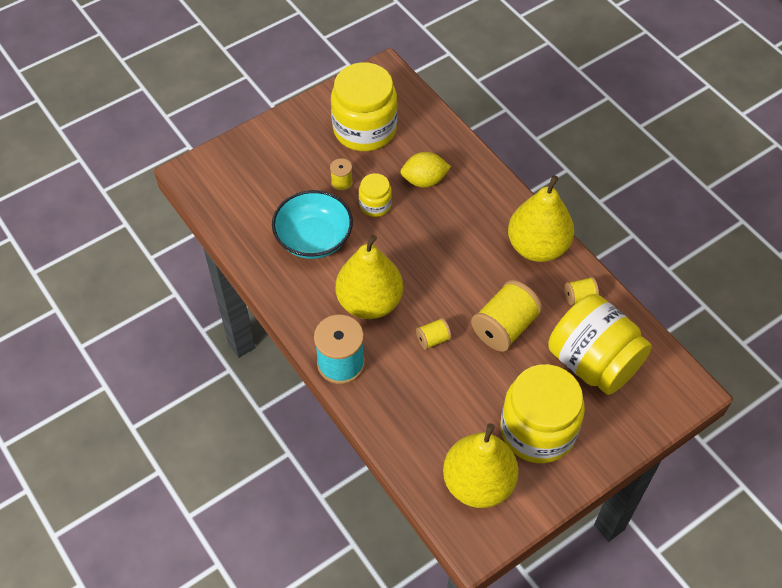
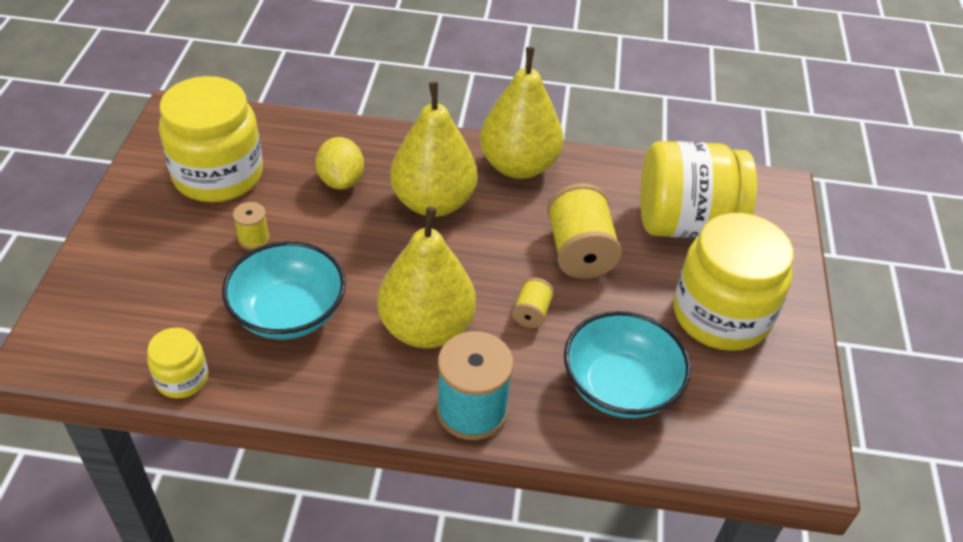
camera: 50 degrees left, 10 degrees down
yellow jar [359,173,392,217] -> yellow jar moved to [147,327,208,399]
yellow lemon [400,152,451,188] -> yellow lemon turned 45 degrees counterclockwise [315,137,364,189]
yellow pear [443,423,519,508] -> yellow pear moved to [390,82,477,217]
yellow spool [564,277,599,305] -> none
none -> turquoise bowl [564,311,691,418]

